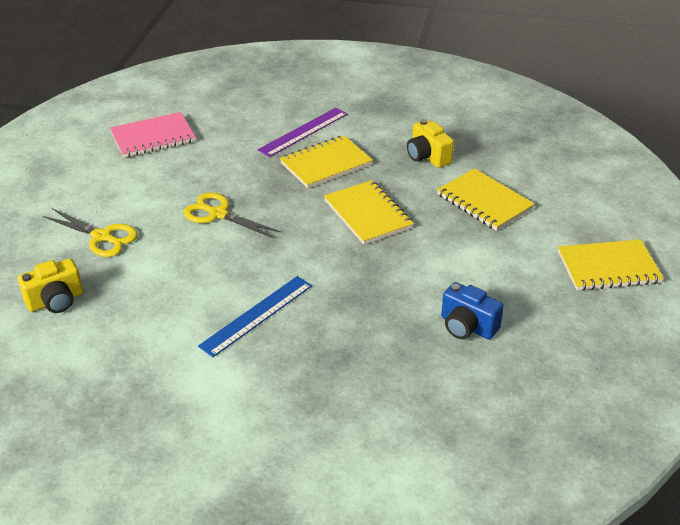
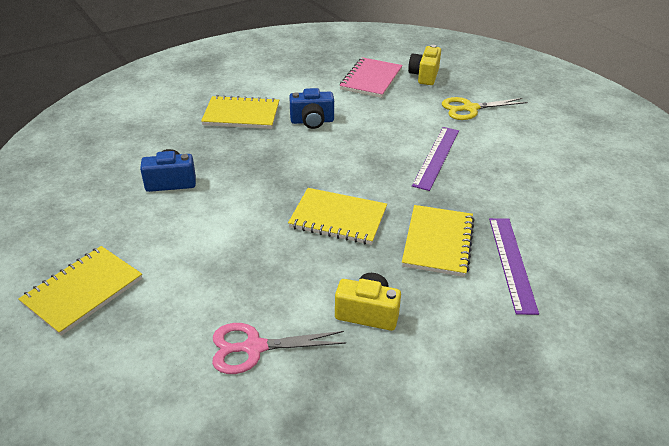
camera: 135 degrees right, 0 degrees up
pink notebook [110,112,196,158] -> pink notebook moved to [340,57,403,98]
yellow scissors [183,192,281,239] -> purple ruler [412,127,459,191]
blue ruler [198,276,312,357] -> blue camera [289,88,334,129]
yellow notebook [437,168,535,231] -> yellow notebook moved to [201,95,279,129]
none -> pink scissors [212,323,346,374]

